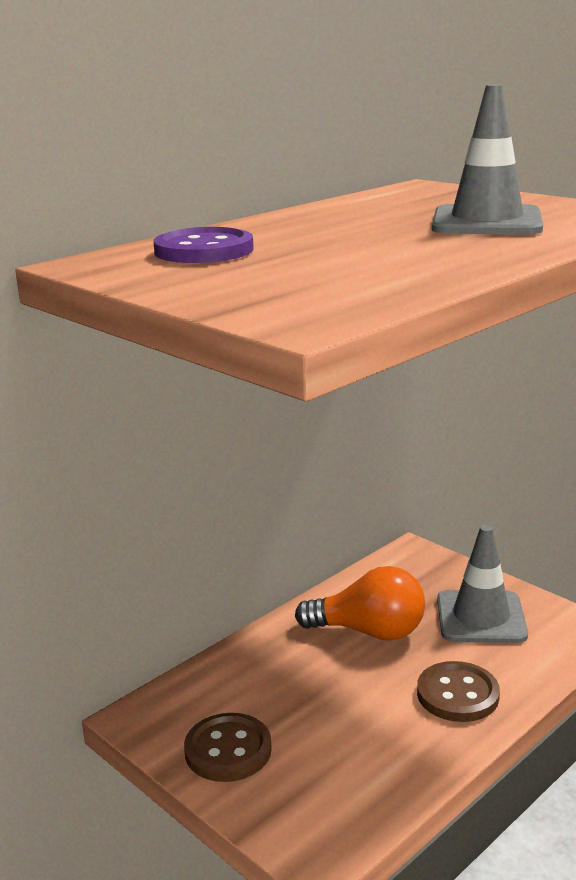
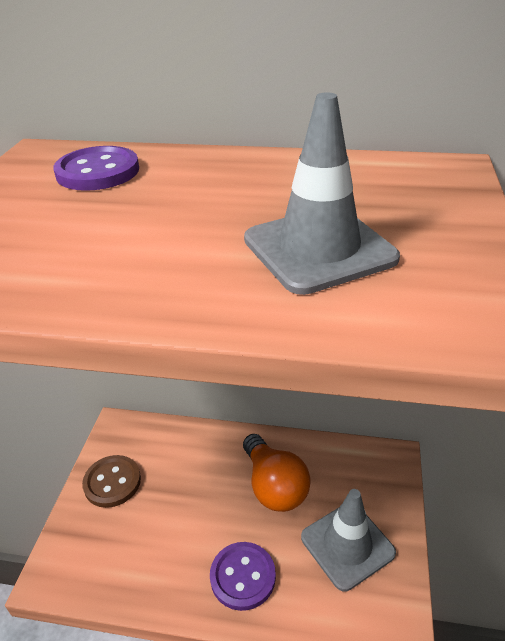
camera: 55 degrees right, 15 degrees up
brown button [417,661,500,722] -> purple button [210,542,276,611]

